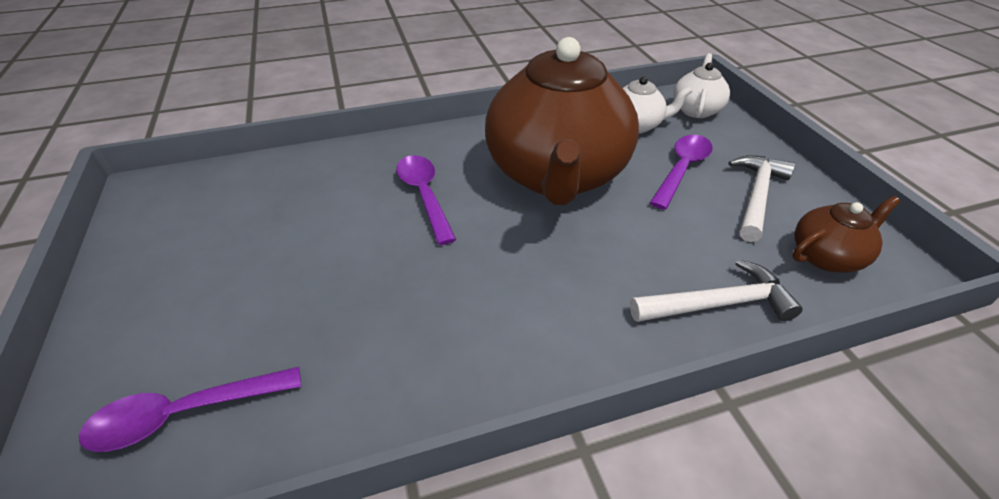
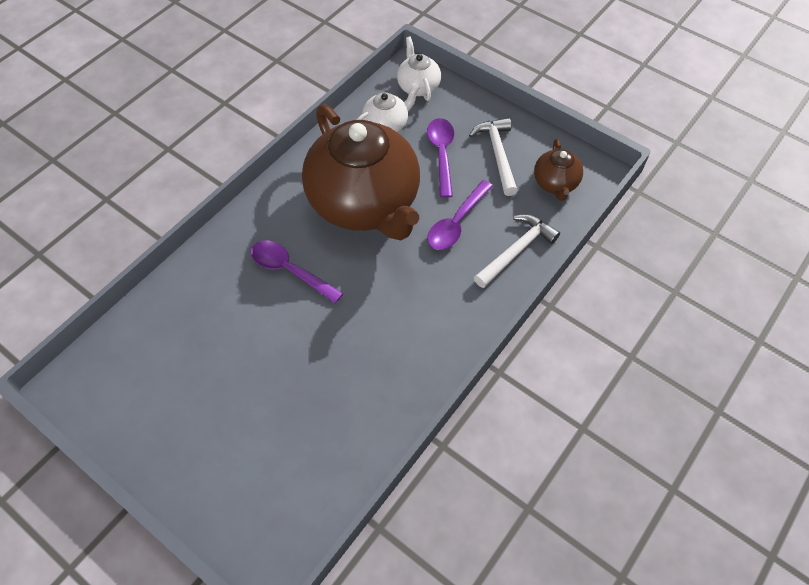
camera: 35 degrees left, 15 degrees up
purple spoon [79,367,301,452] -> purple spoon moved to [427,180,493,250]
brown teapot [792,196,900,273] -> brown teapot turned 150 degrees clockwise [534,139,583,201]

